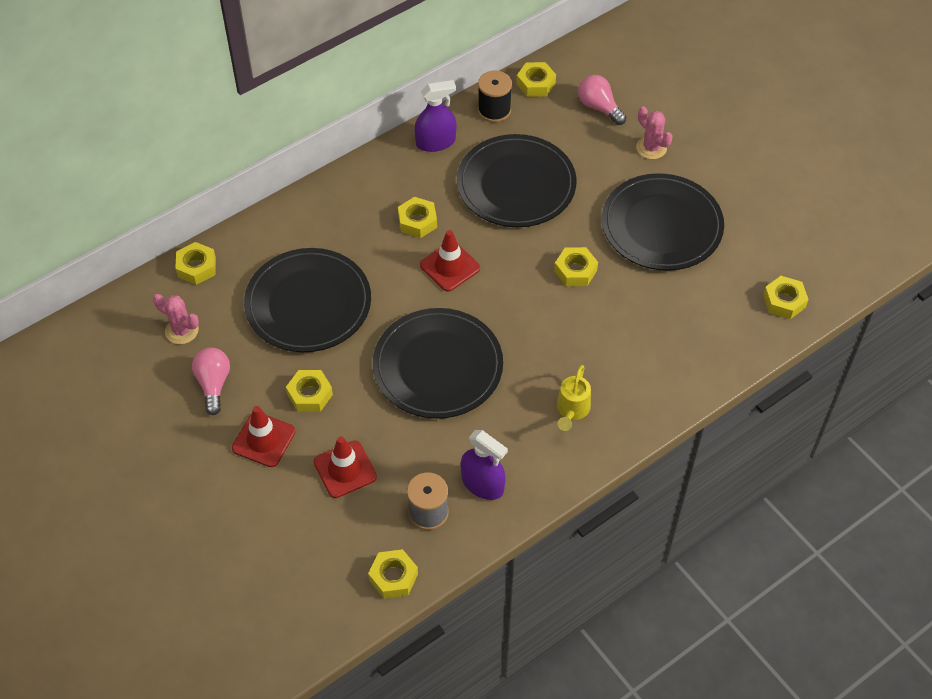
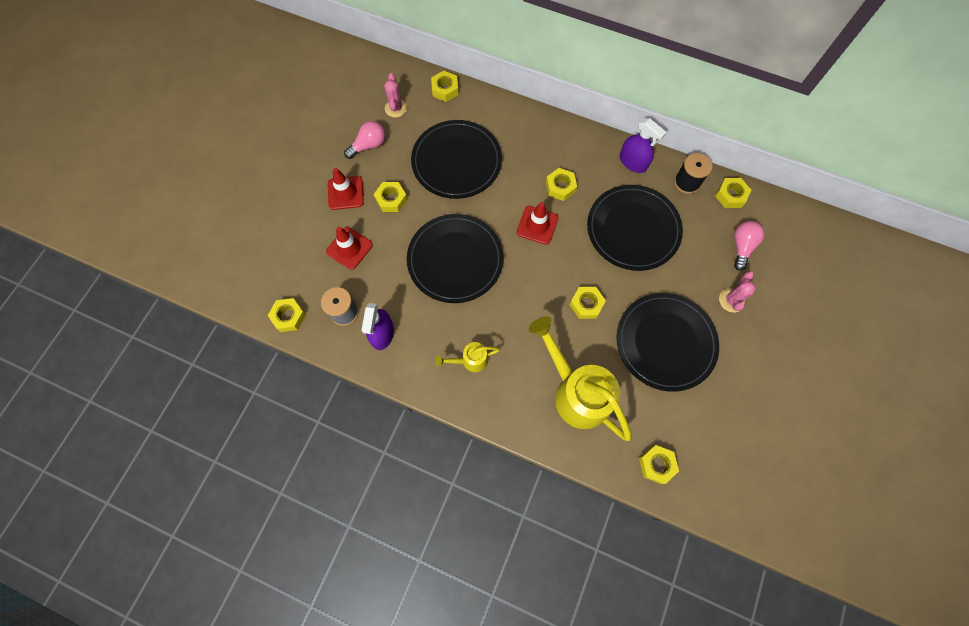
camera: 60 degrees right, 15 degrees up
none -> yellow watering can [529,316,632,441]

